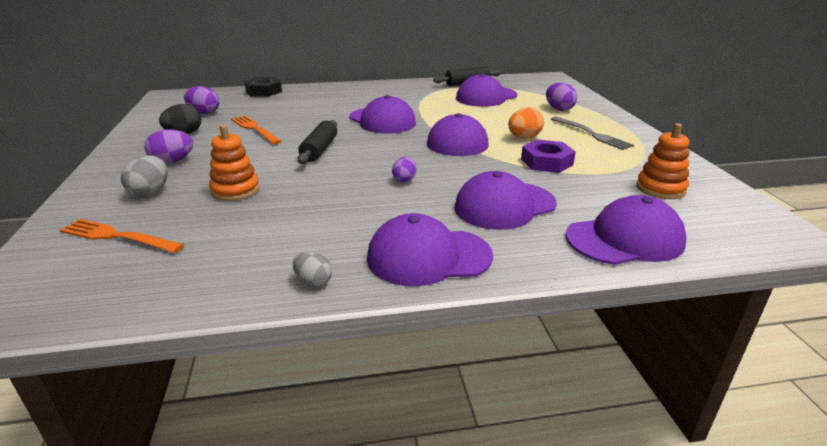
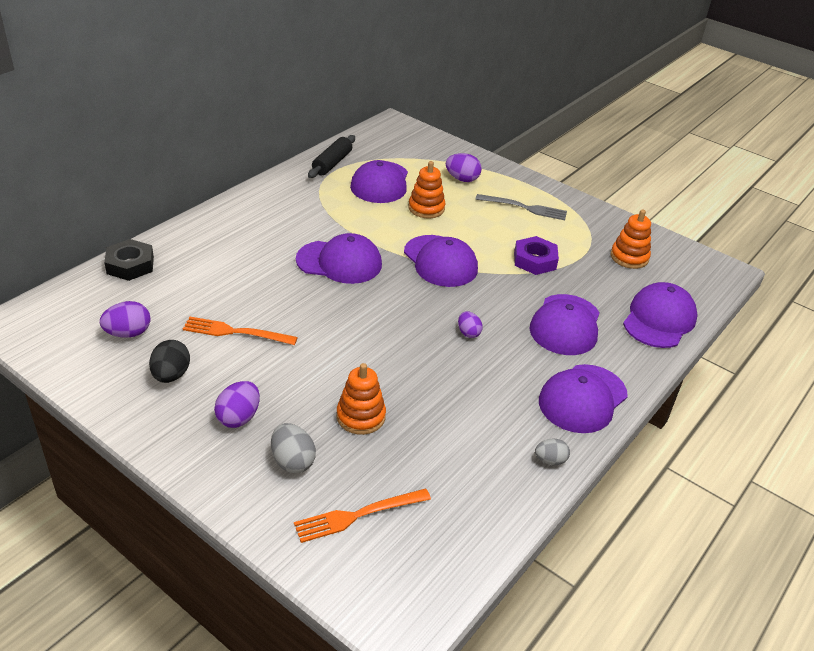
camera: 45 degrees left, 10 degrees up
black rolling pin [297,120,337,164] -> none
orange egg [508,107,544,138] -> none
none -> orange stacking toy [408,161,445,219]

